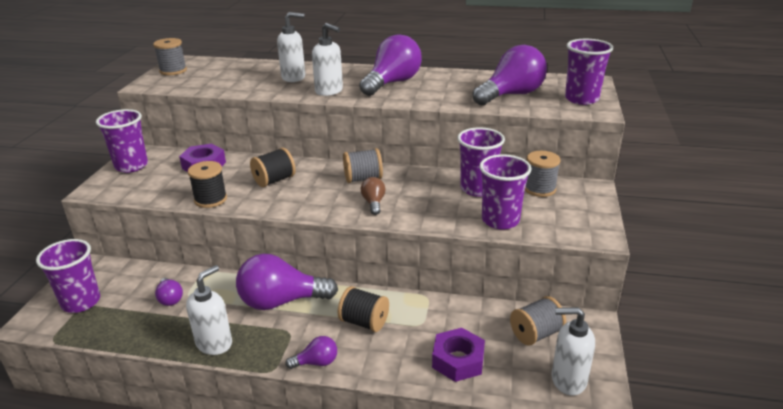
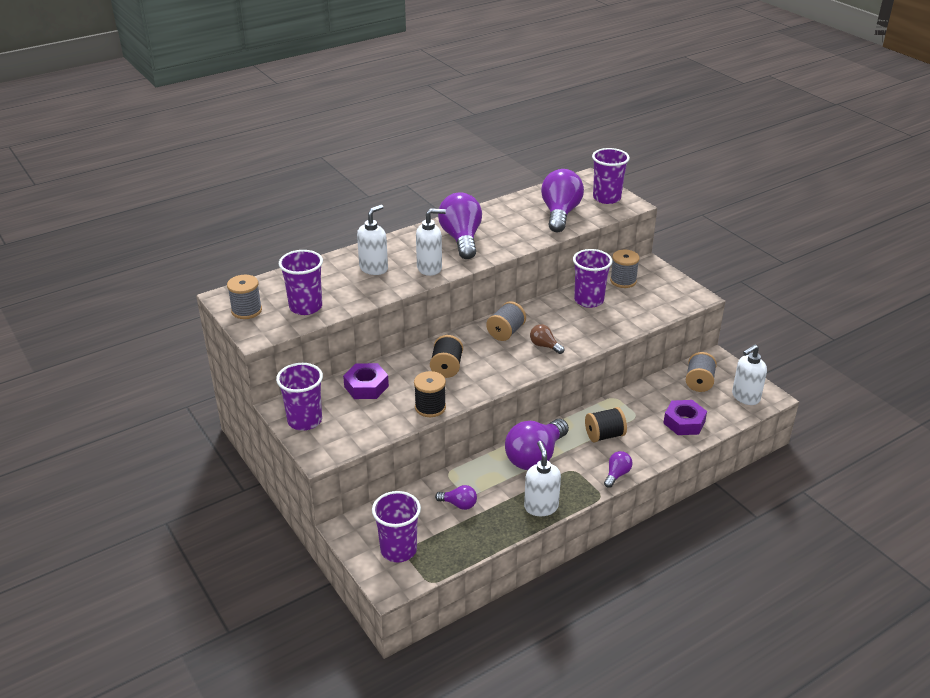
camera: 45 degrees left, 5 degrees up
purple cup [479,154,531,230] -> purple cup moved to [279,250,323,315]

